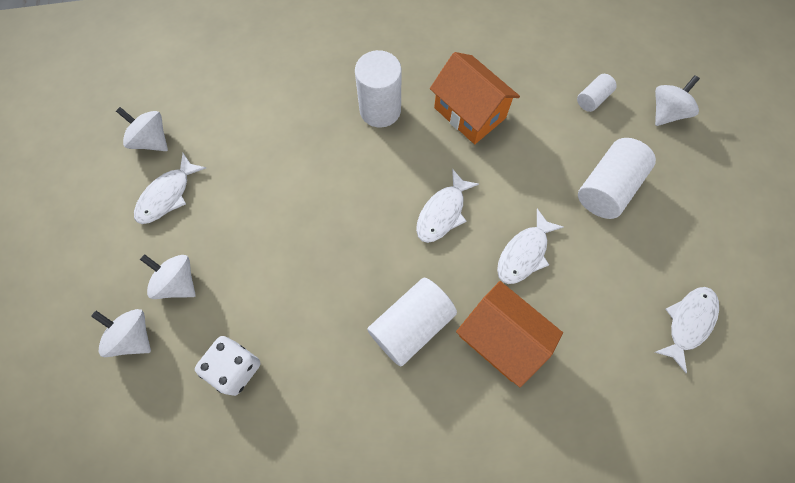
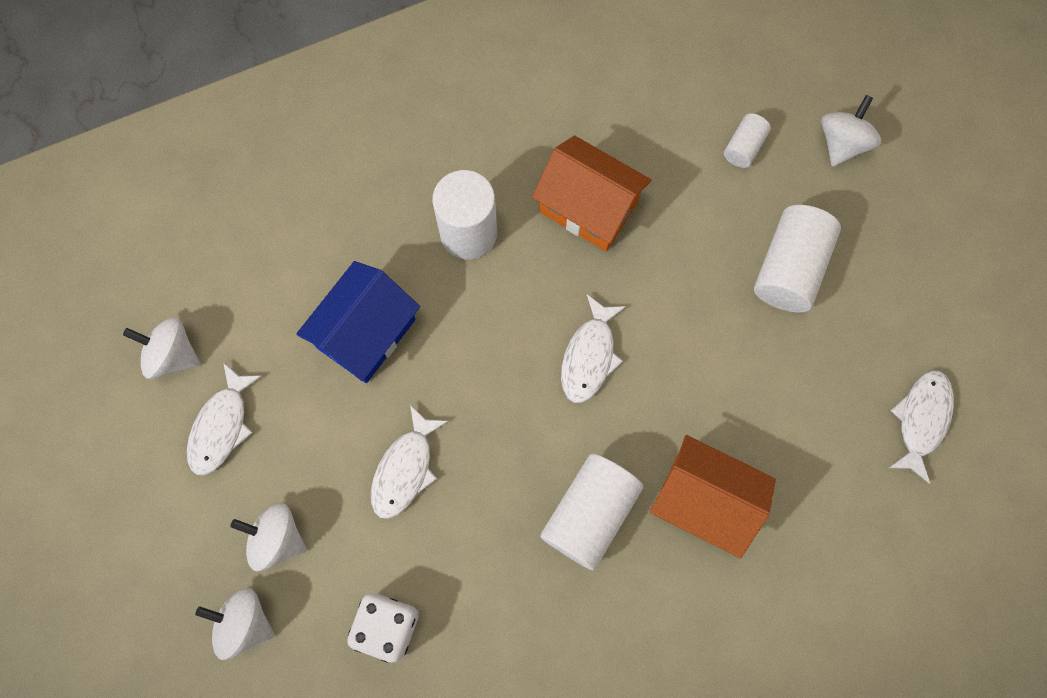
camera: 15 degrees left, 5 degrees up
white fish [497,209,564,284] -> white fish moved to [371,405,449,519]
none -> blue house [296,261,420,383]

